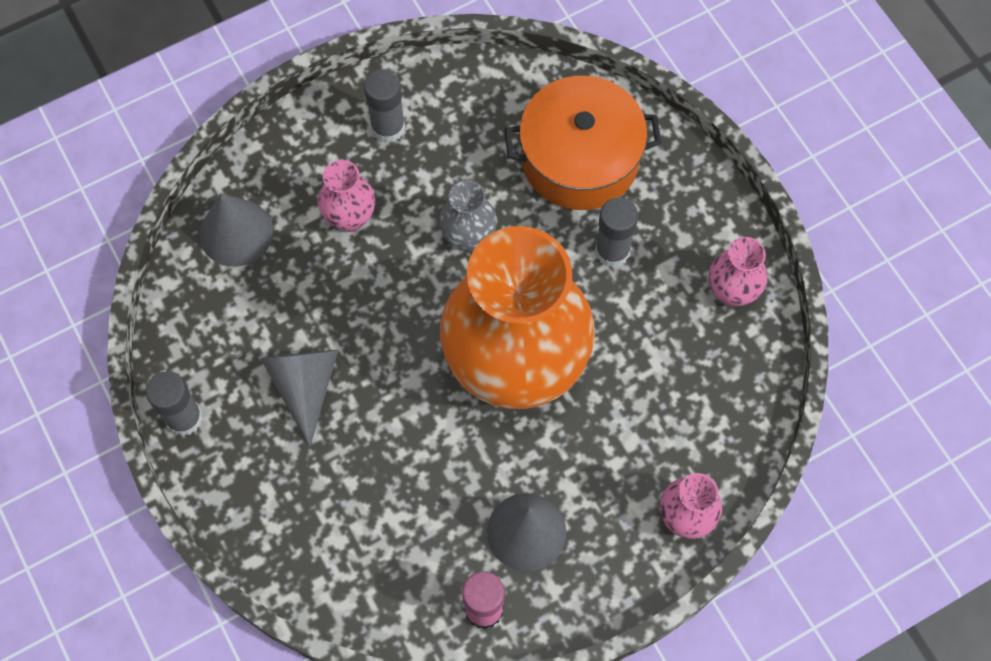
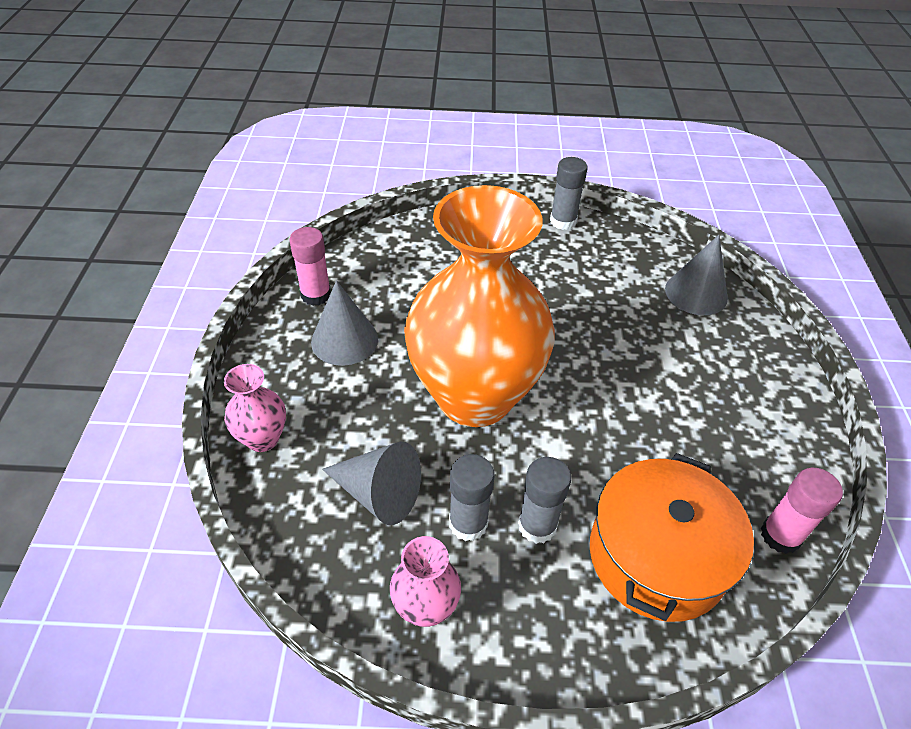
camera: 120 degrees right, 20 degrees down
grey cone [261,350,338,447] -> grey cone moved to [322,442,421,525]
pink vase [318,160,375,232] -> none
grey glue stick [364,69,405,143] -> grey glue stick moved to [449,454,495,541]
grey vase [439,180,497,251] -> none
none -> pink glue stick [761,468,843,554]

